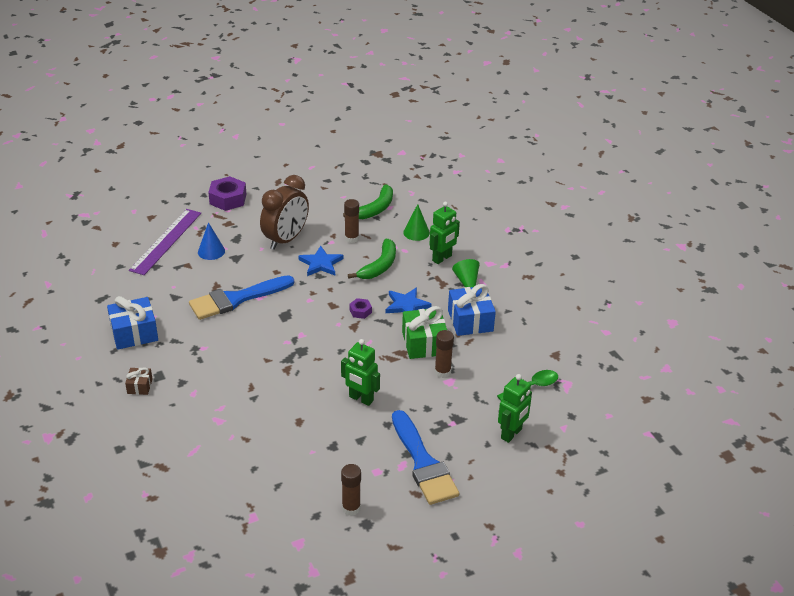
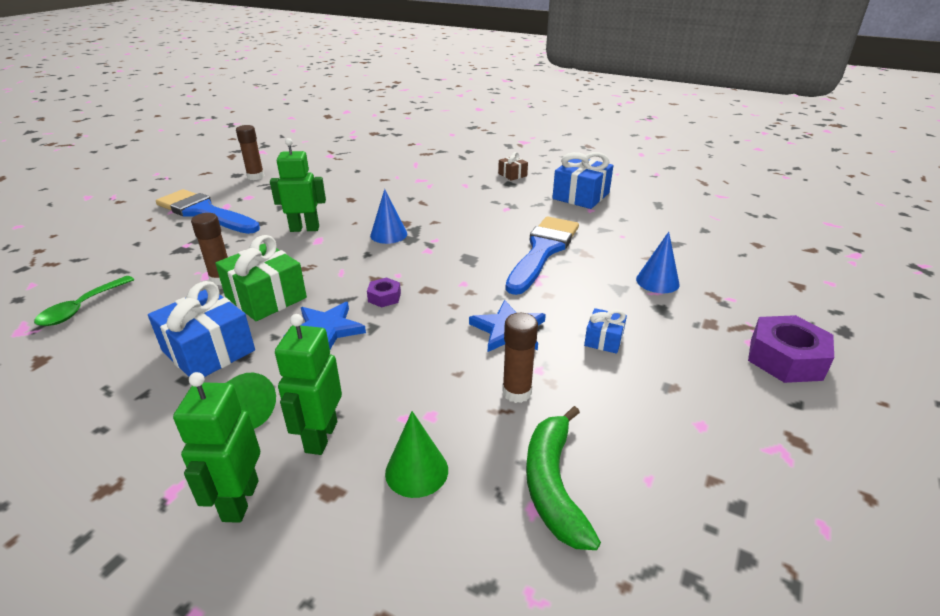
camera: 145 degrees right, 5 degrees down
purple ruler [129,209,201,275] -> none
brown clock [260,175,309,250] -> blue gift [584,308,627,354]
green banana [348,239,396,279] -> none
green robot [498,374,532,443] -> green robot moved to [173,372,260,523]
none -> blue cone [370,189,407,244]

